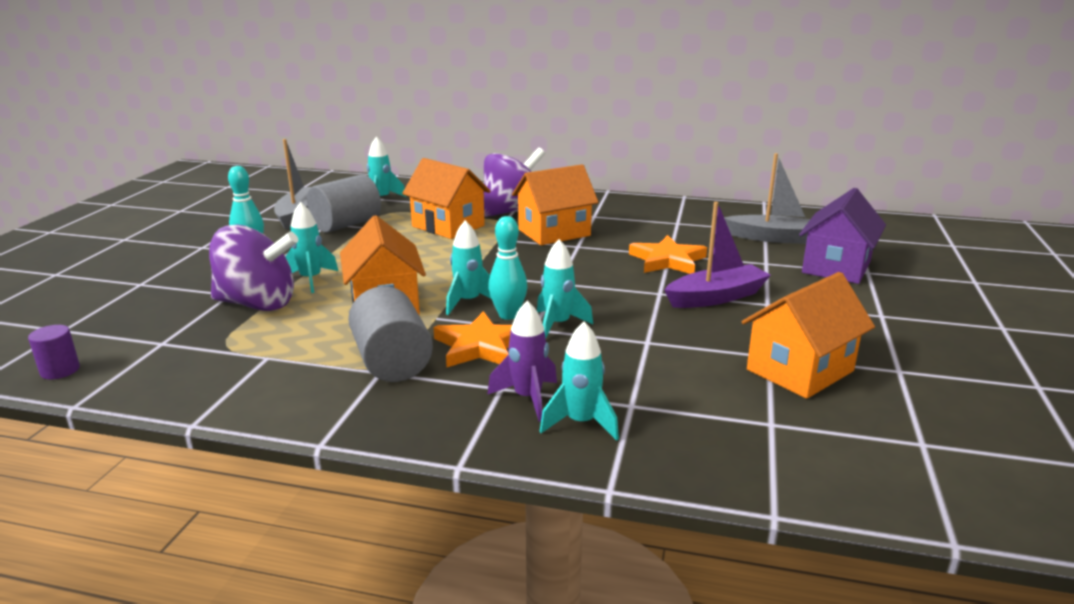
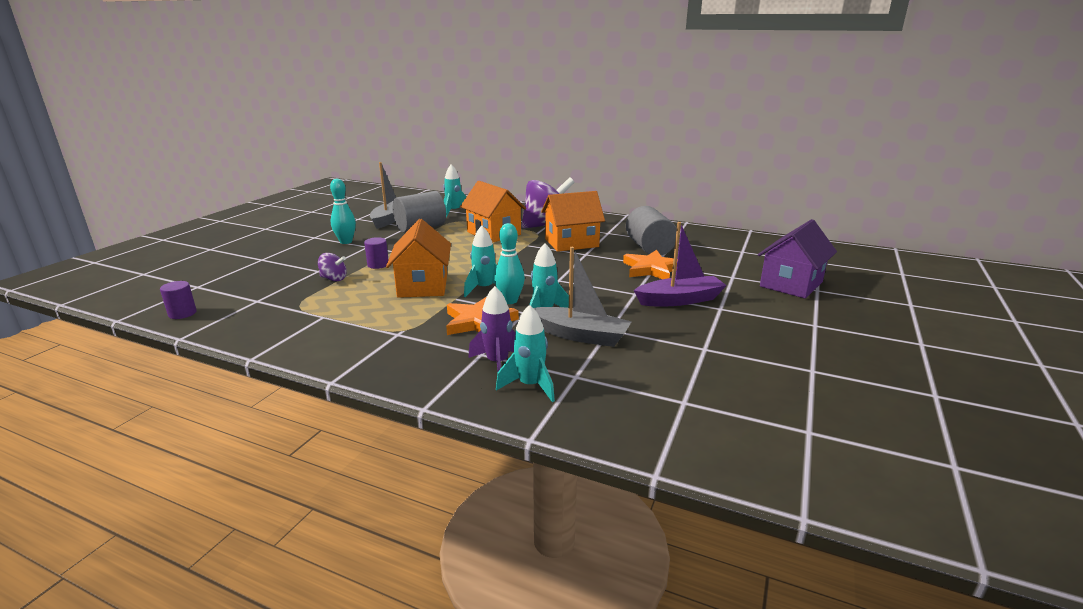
camera: 10 degrees right, 0 degrees up
purple spinning top [209,224,298,311] -> purple spinning top [318,253,347,281], size x0.45
turquoise rocket [286,202,338,293] -> purple cylinder [364,237,389,269]
grey cylinder [348,286,433,382] -> grey cylinder moved to [626,206,677,255]
grey boat [724,153,810,244] -> grey boat moved to [534,247,631,347]
orange house [741,272,875,399] -> none

